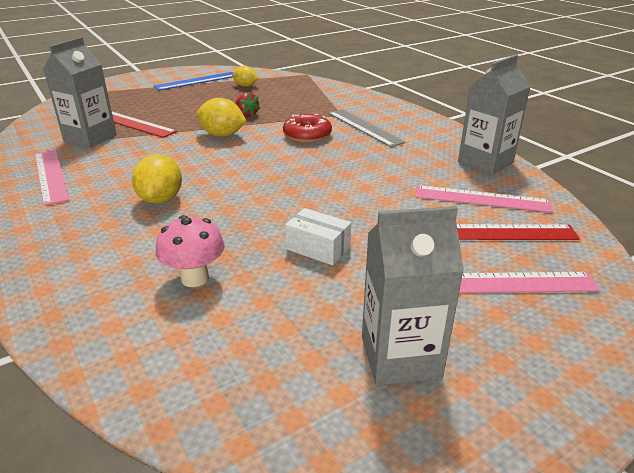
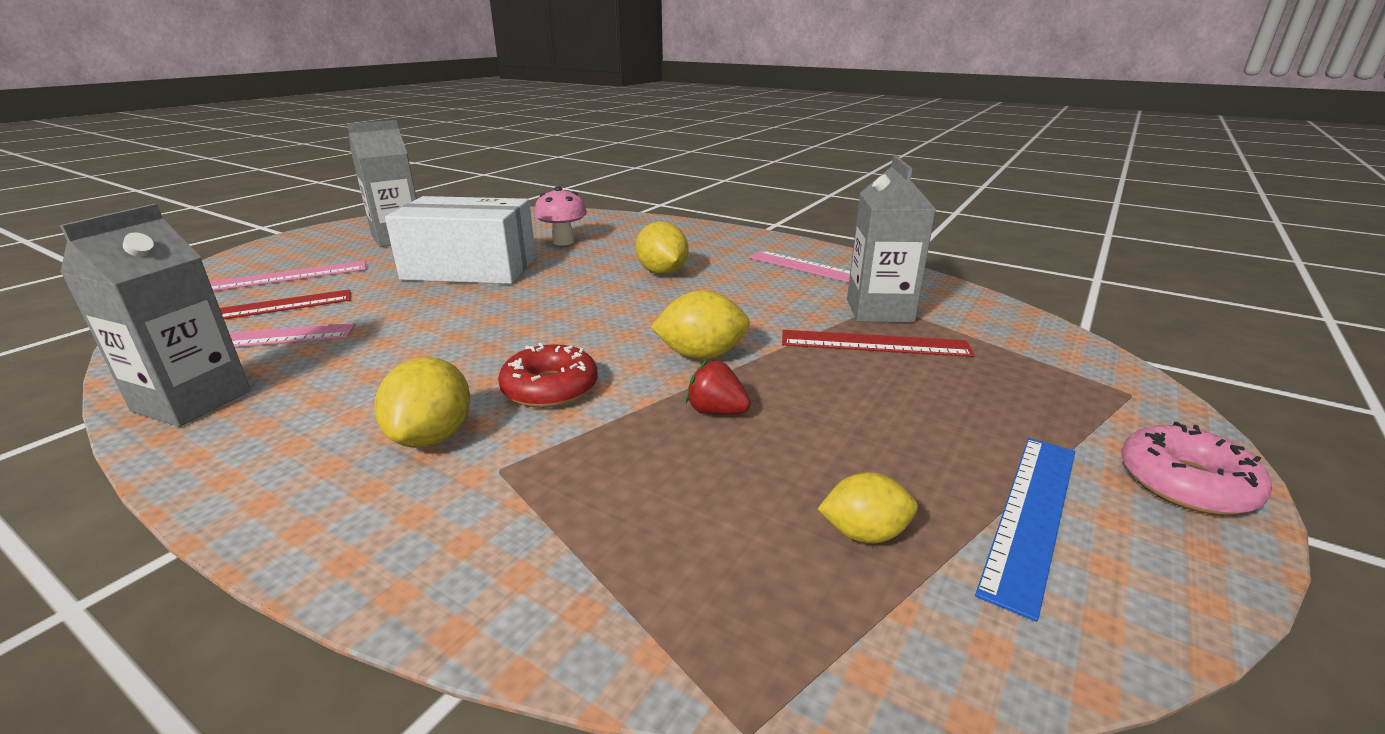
camera: 155 degrees right, 5 degrees down
white box [285,208,351,265] -> white box [385,196,536,284], size x2.21
grey ruler [328,109,405,147] -> yellow lemon [375,357,470,448]
none -> pink donut [1121,422,1272,515]

